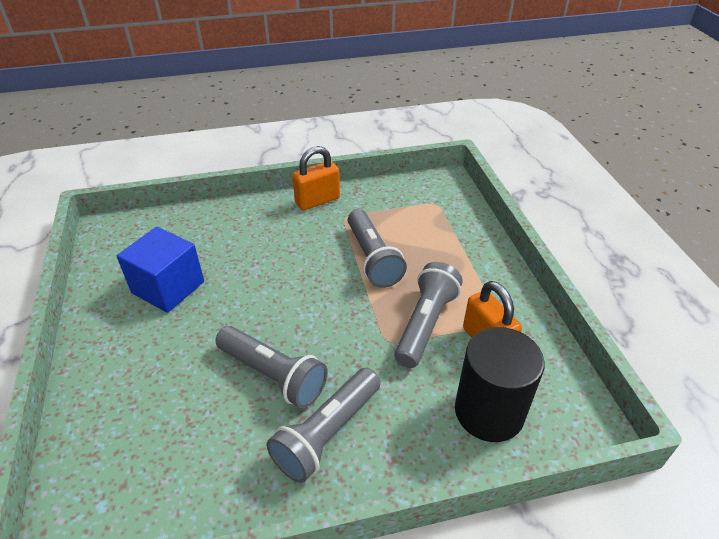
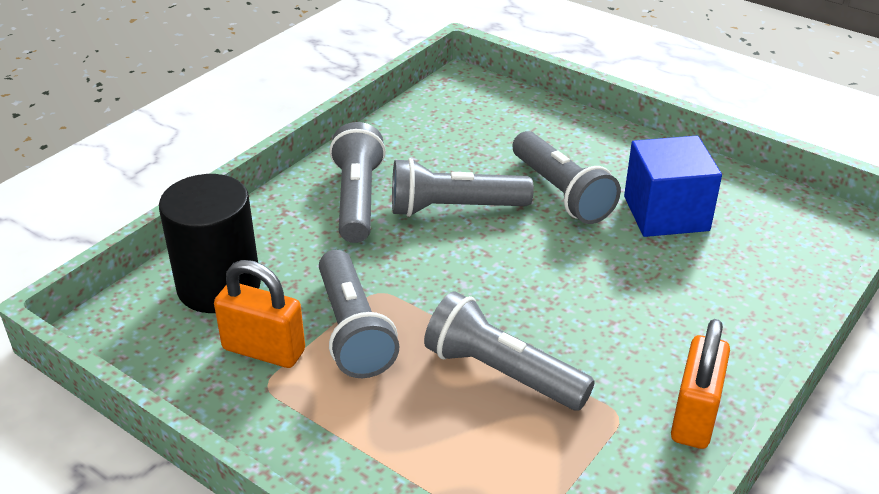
camera: 140 degrees right, 5 degrees down
none -> grey flashlight [512,131,621,224]

